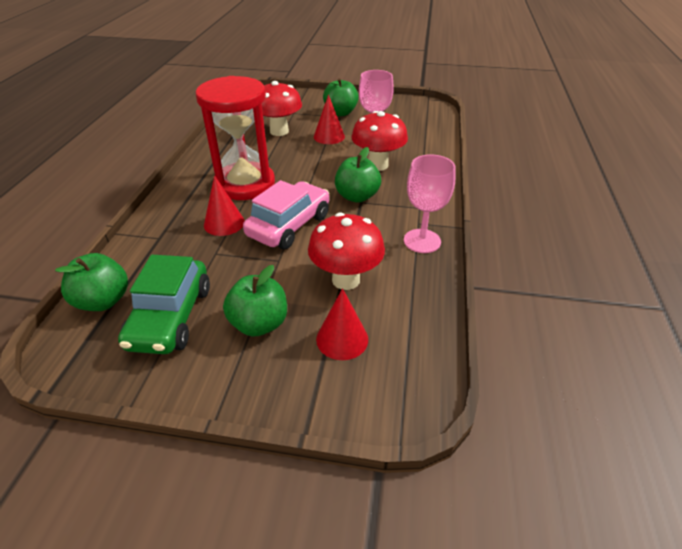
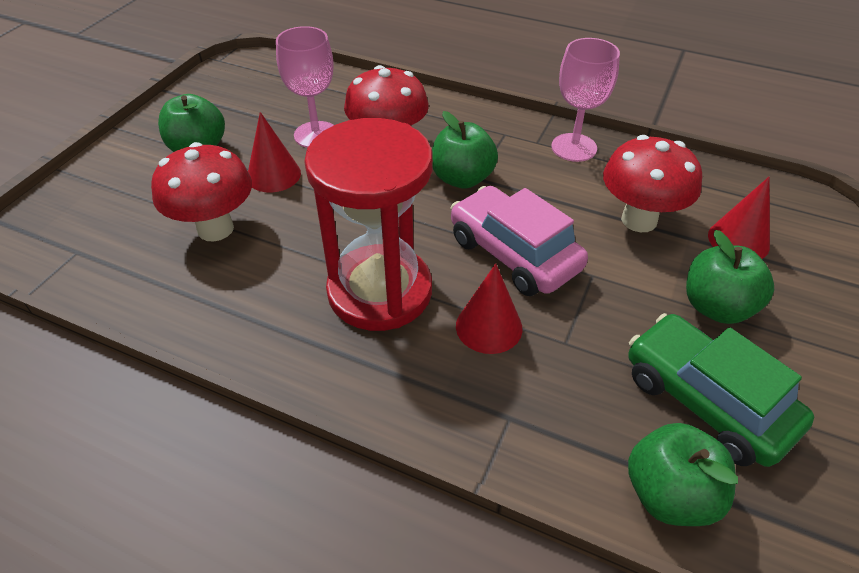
camera: 75 degrees left, 5 degrees up
green car [118,255,210,354] -> green car turned 150 degrees counterclockwise [628,313,814,467]

